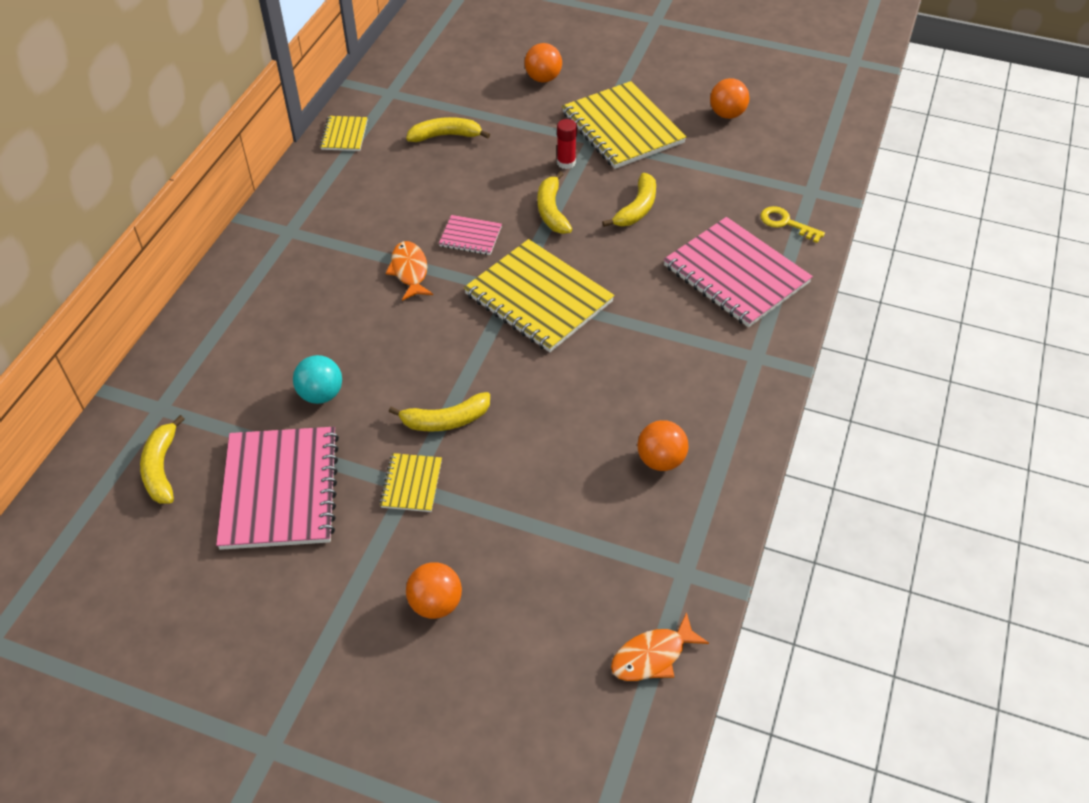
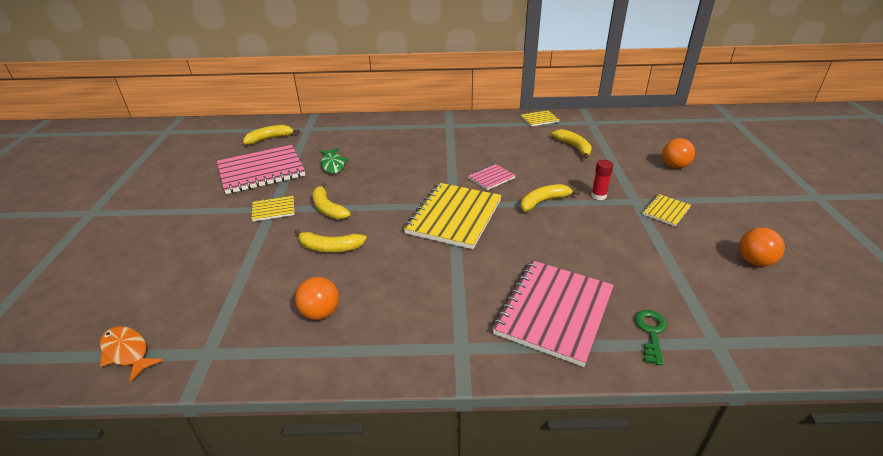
camera: 70 degrees right, 15 degrees down
turquoise ball [293,355,342,404] -> green fish [319,148,348,174]
orange fish [386,241,433,301] -> none
orange ball [406,562,462,619] -> none
pink notebook [439,215,502,255] -> pink notebook turned 60 degrees clockwise [467,164,516,190]
yellow notebook [562,81,686,169] -> yellow notebook [642,194,691,226], size x0.48
yellow banana [602,173,656,227] -> yellow banana moved to [295,229,367,252]
yellow key [760,206,825,243] -> green key [635,310,667,365]

